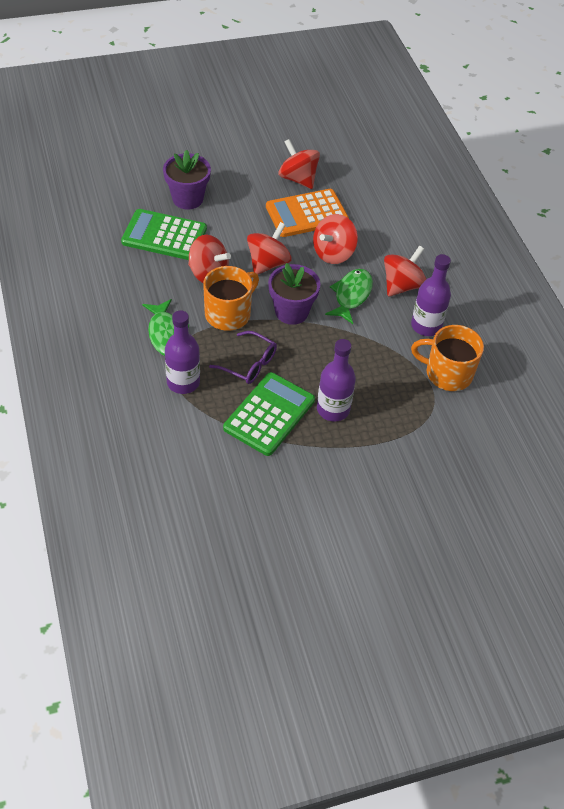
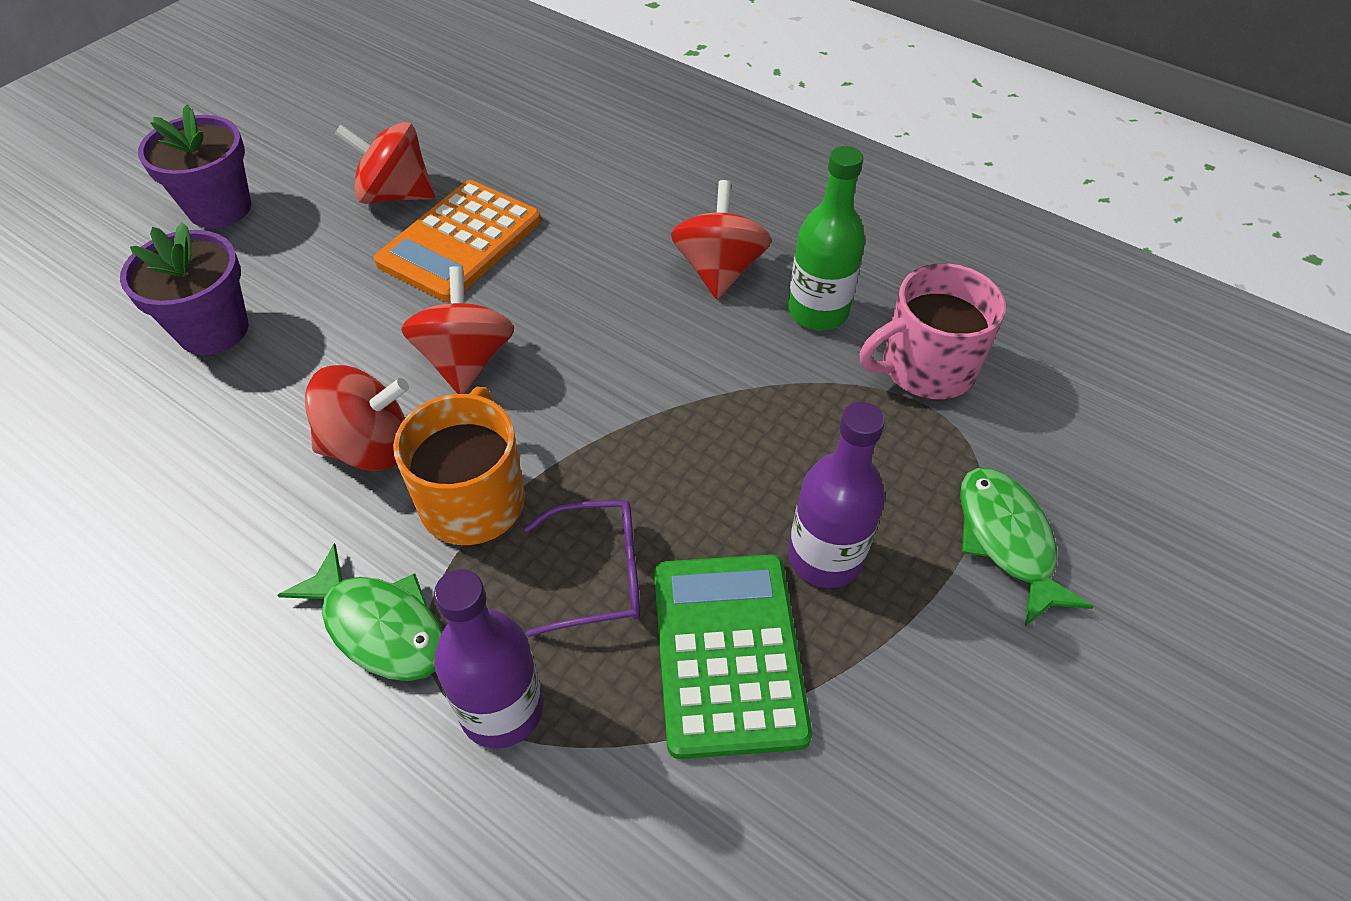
camera: 35 degrees left, 0 degrees up
green calculator [121,209,207,260] -> none
purple flower pot [268,263,320,325] -> purple flower pot moved to [138,105,251,228]
red spinning top [313,214,358,264] -> none
green fish [325,269,373,324] -> green fish moved to [960,468,1094,626]
purple bottle [411,254,451,336] -> green bottle [788,146,865,330]
orange mug [411,325,484,391] -> pink mug [860,263,1006,399]

